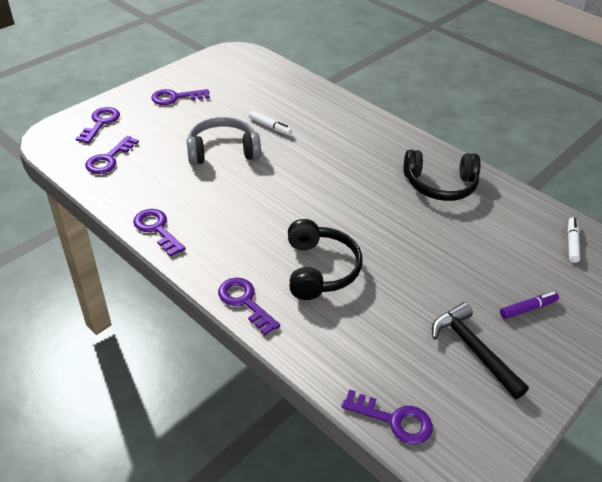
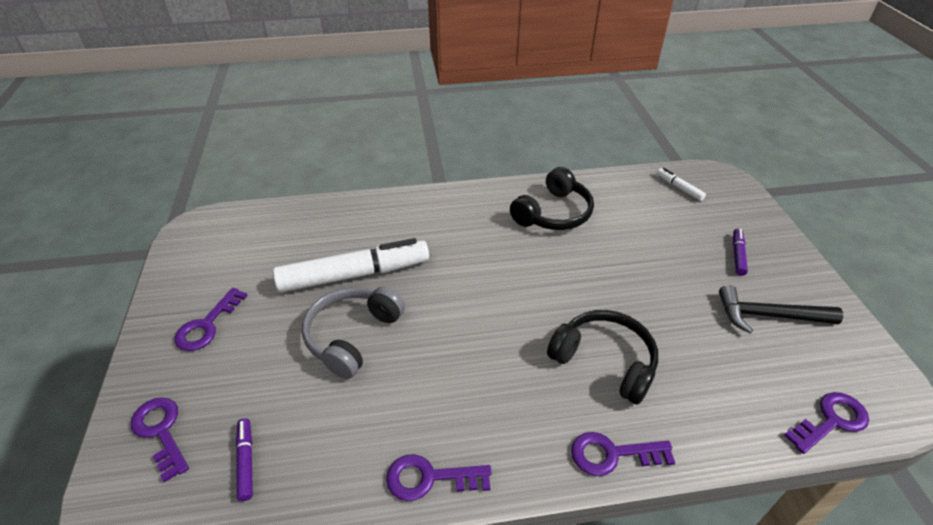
camera: 50 degrees left, 0 degrees up
purple key [85,136,139,174] -> purple marker [236,418,253,501]
white marker [249,111,292,135] -> white marker [273,238,429,293], size x2.34

